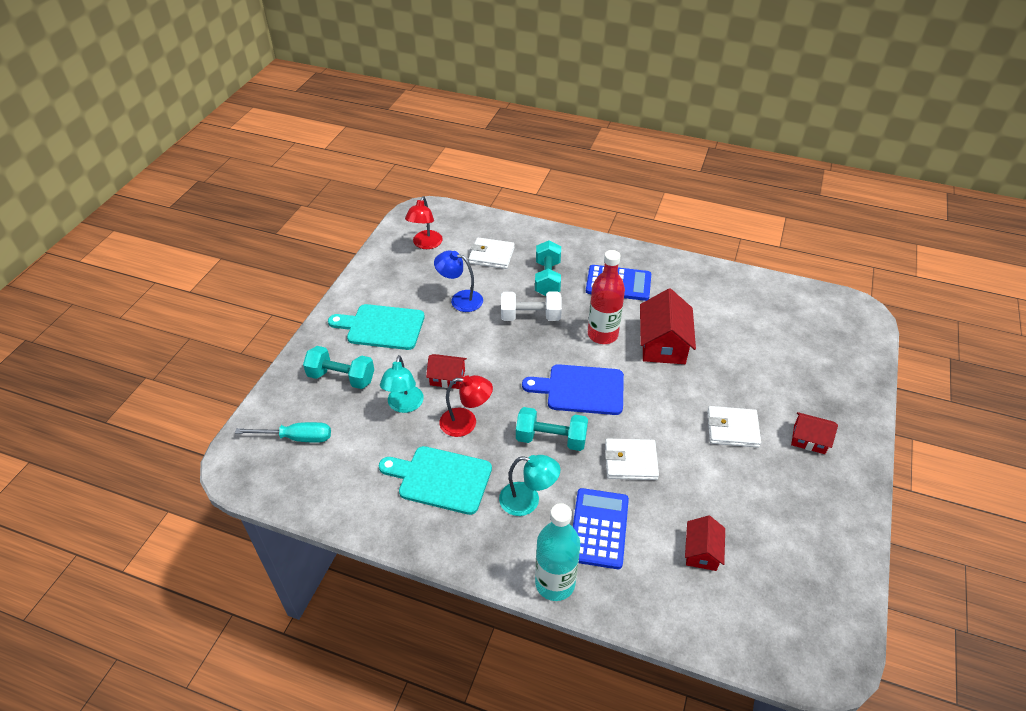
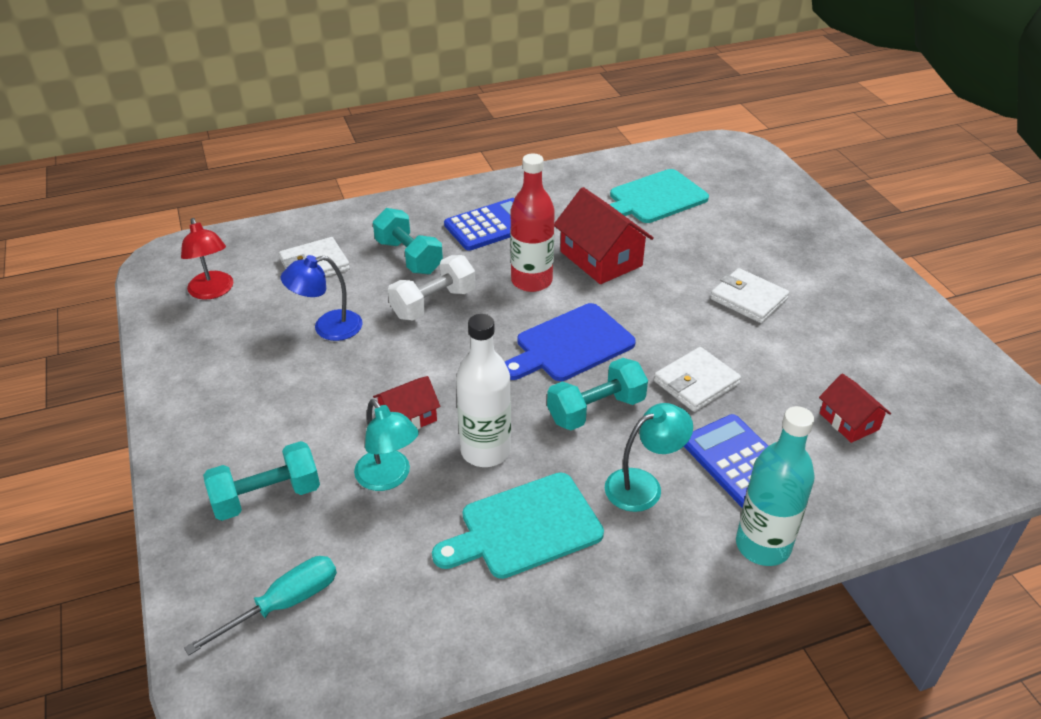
camera: 40 degrees left, 5 degrees down
turquoise cutting board [328,304,425,350] -> turquoise cutting board moved to [609,169,709,223]
red lamp [440,375,493,437] -> white bottle [456,314,511,467]
white wallet [707,406,761,448] -> white wallet turned 75 degrees clockwise [710,268,789,323]
red house [791,412,838,454] -> none

